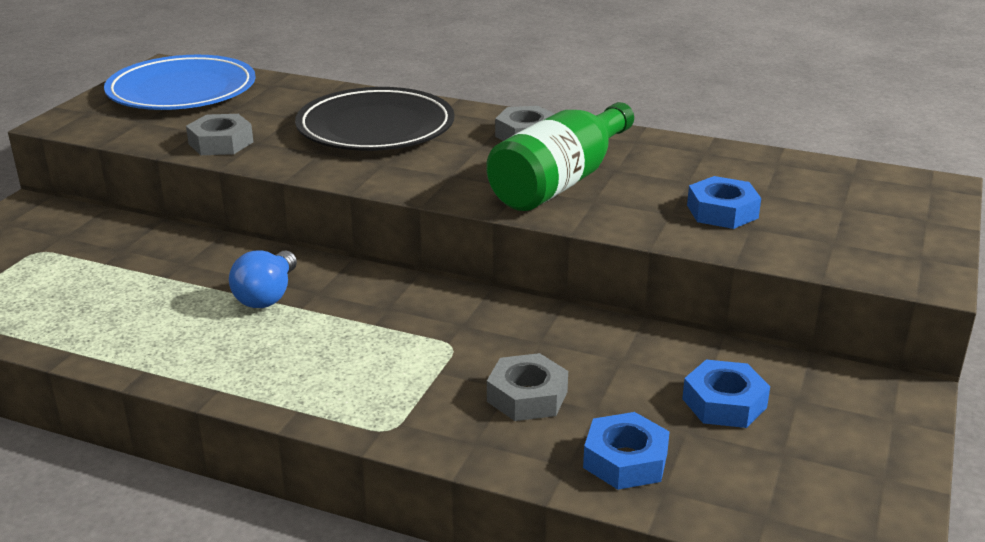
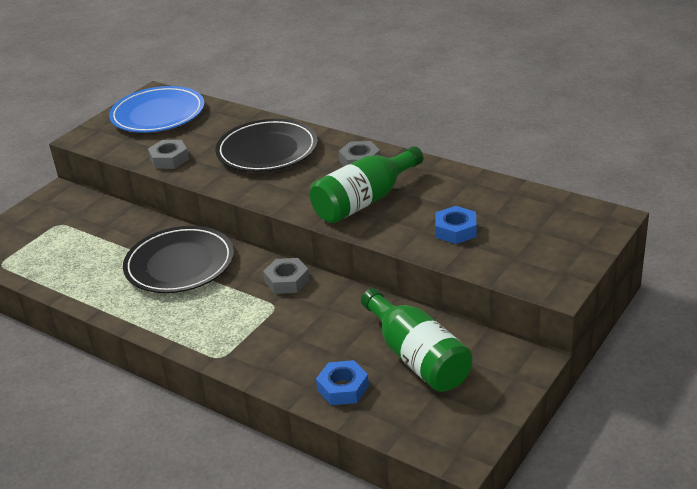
camera: 15 degrees right, 5 degrees up
blue light bulb [229,251,297,308] -> black plate [123,226,234,293]
grey nut [487,353,568,421] -> grey nut moved to [263,258,310,294]
blue nut [682,360,770,428] -> green bottle [361,288,473,392]

